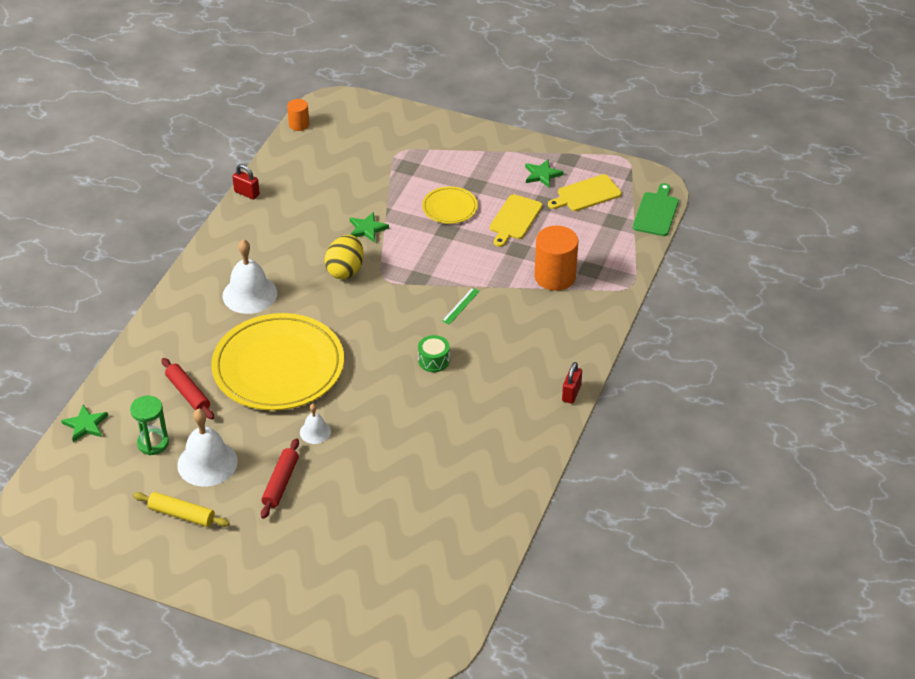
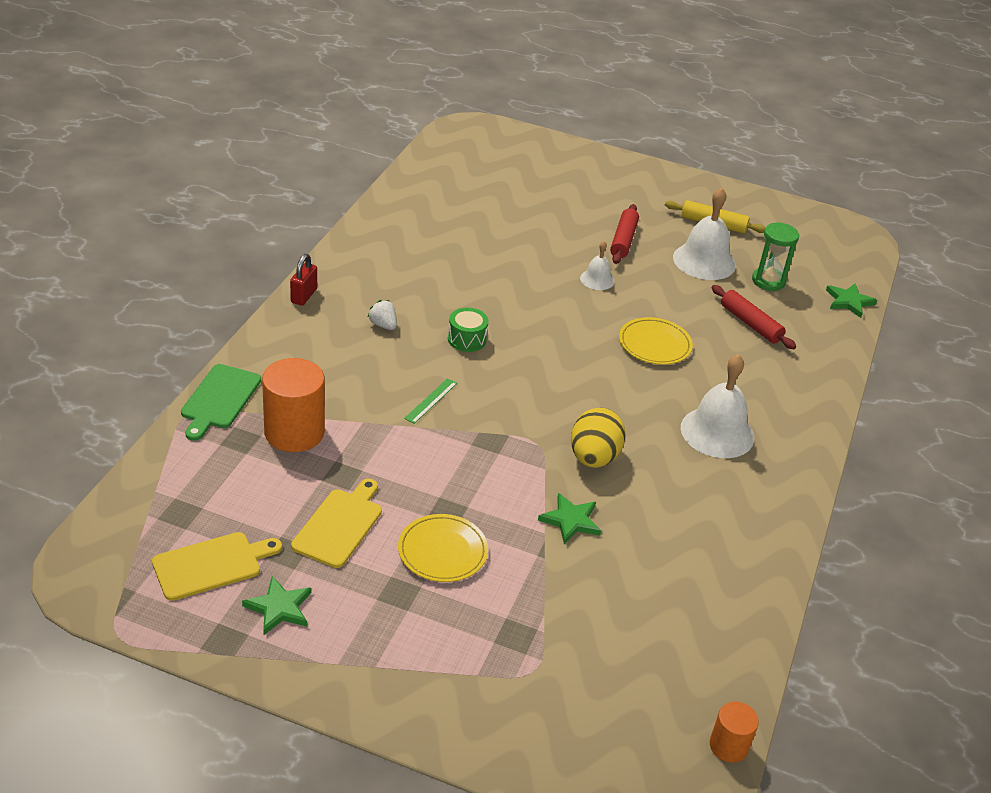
camera: 175 degrees right, 5 degrees down
yellow plate [211,313,344,411] -> yellow plate [619,317,693,365], size x0.46
red padlock [232,164,260,200] -> none
green cutting board [633,183,679,236] -> green cutting board moved to [181,364,261,441]
none -> white strawberry [368,300,397,330]

